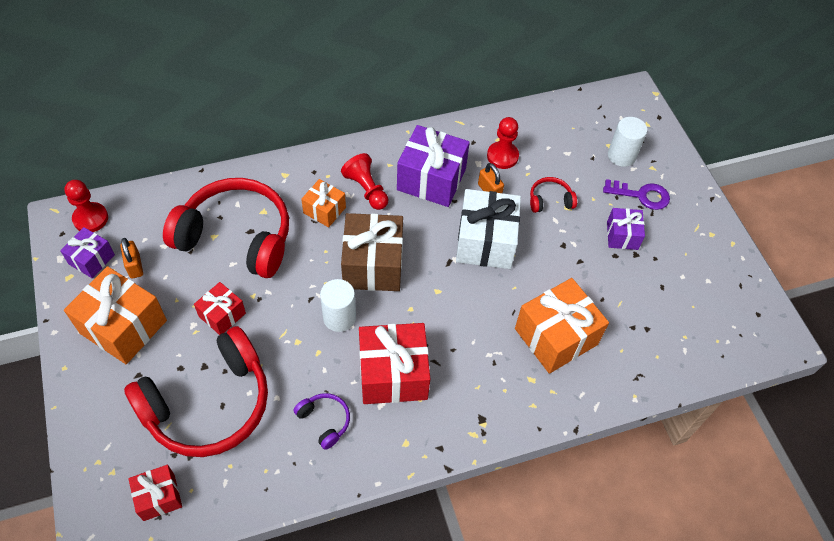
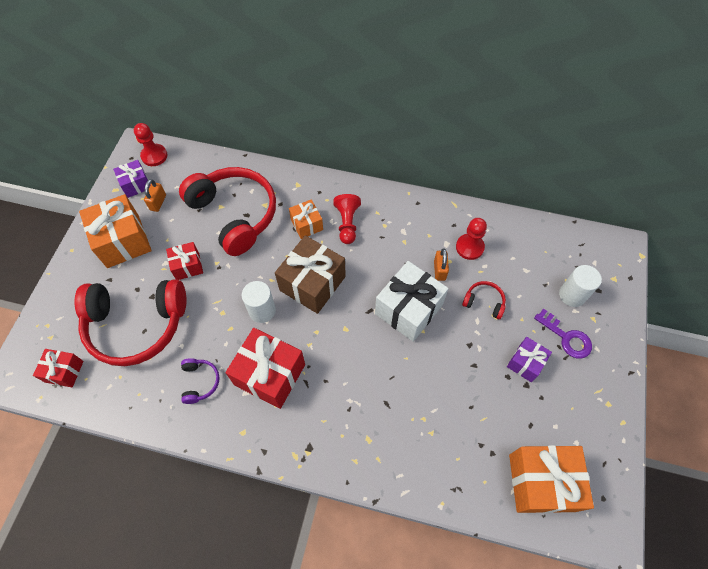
camera: 35 degrees right, 5 degrees up
purple gift [397,125,470,207] -> none
orange gift [515,278,609,374] -> orange gift moved to [509,445,594,513]

